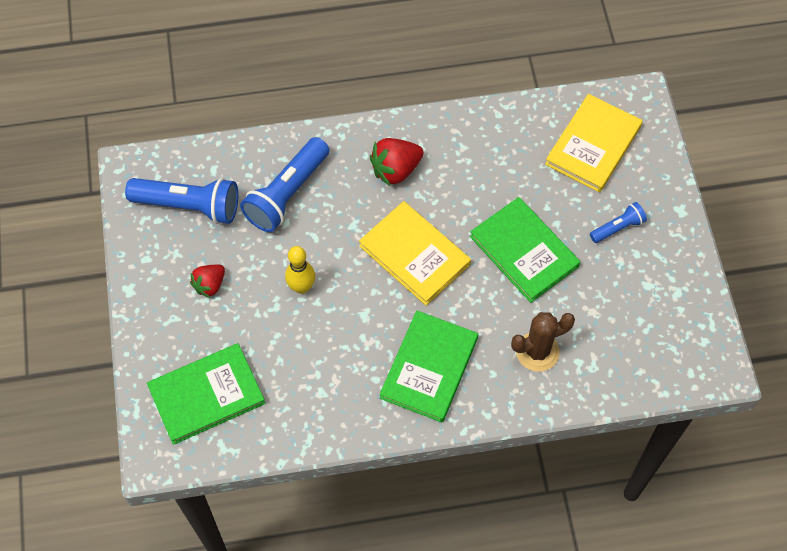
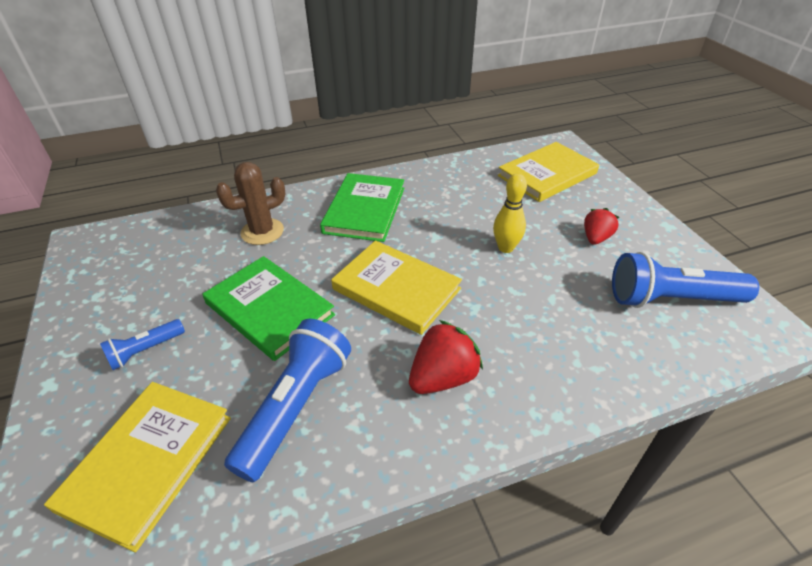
camera: 170 degrees right, 20 degrees down
green book [147,343,265,445] -> yellow book [498,142,599,202]
blue flashlight [240,137,329,232] -> blue flashlight moved to [224,319,351,482]

